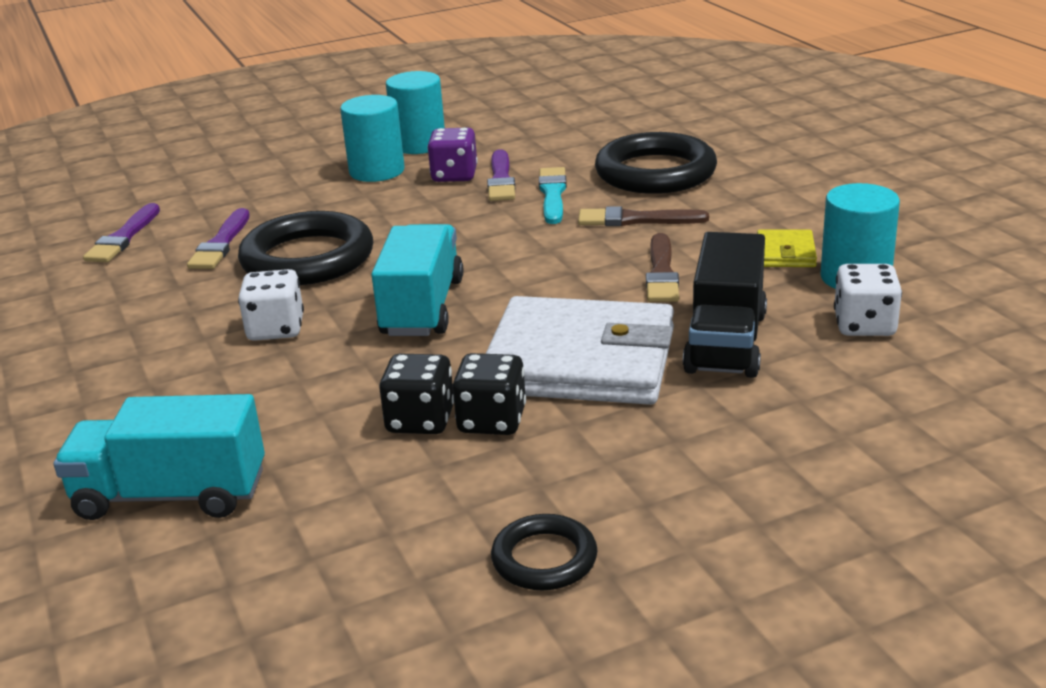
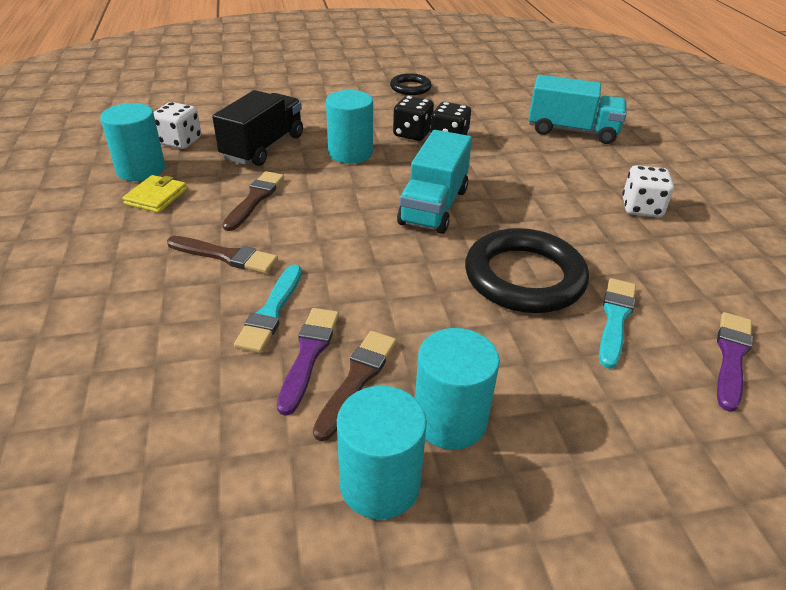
camera: 170 degrees left, 10 degrees up
purple brush [187,208,250,269] -> turquoise brush [599,278,636,369]
white dice [238,269,304,341] -> white dice moved to [622,165,674,217]
purple dice [427,128,478,182] -> brown brush [313,331,397,441]
white wallet [486,296,674,405] -> turquoise cylinder [326,90,373,164]
black ring [595,132,717,194] -> none

